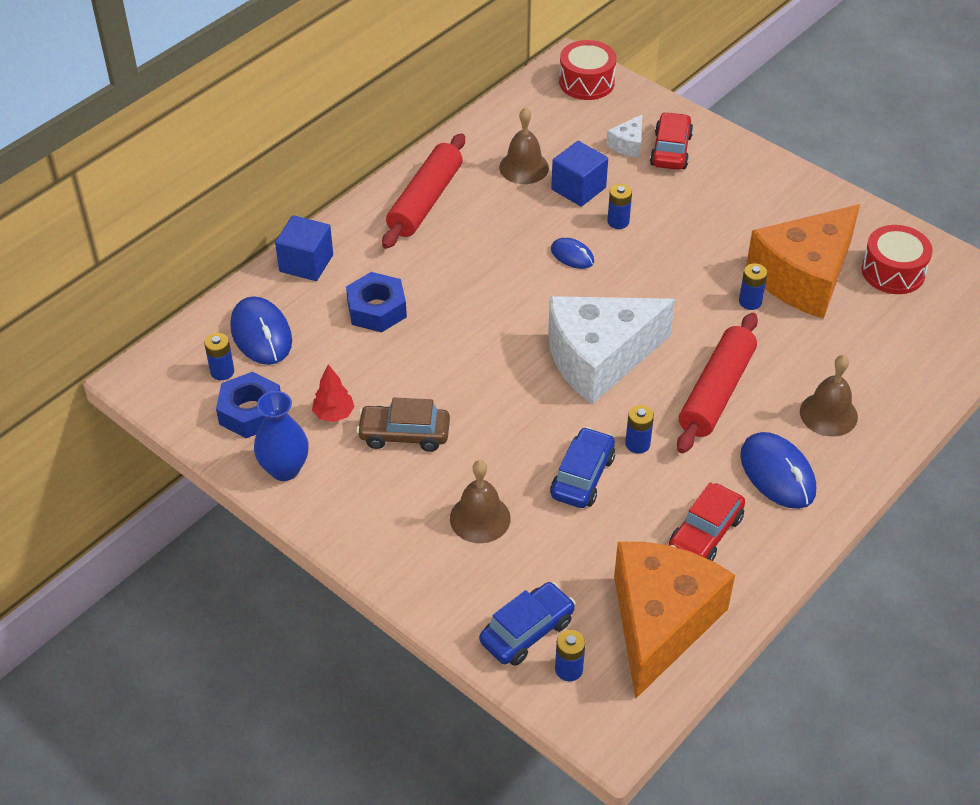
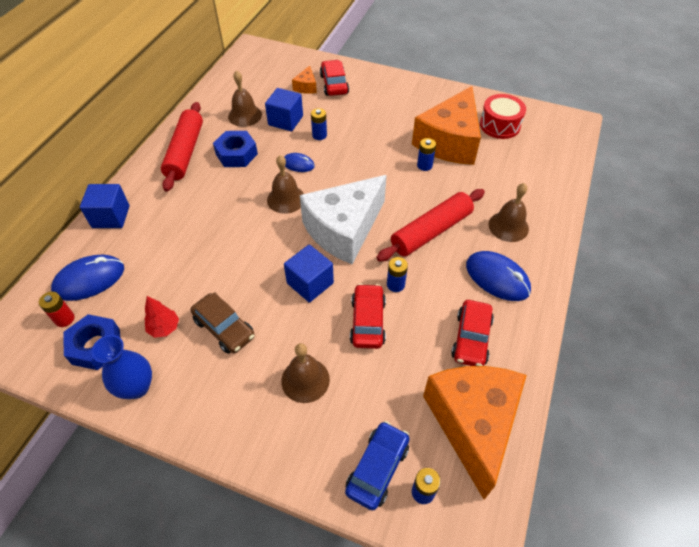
camera: 20 degrees left, 5 degrees up
blue battery [204,333,234,380] -> red battery [39,292,74,327]
blue mouse [230,296,292,365] -> blue mouse turned 75 degrees counterclockwise [51,255,124,301]
blue nut [346,272,407,332] -> blue nut moved to [213,131,258,167]
brown car [356,397,450,452] -> brown car turned 120 degrees counterclockwise [190,292,255,354]
blue car [550,427,615,508] -> red car [350,284,386,349]
red drum [559,40,617,100] -> none
white cheese [606,115,642,158] -> orange cheese [292,66,317,94]
red rolling pin [677,313,758,453] -> red rolling pin turned 45 degrees clockwise [376,189,485,262]
none -> brown bell [267,155,304,214]
none -> blue cube [284,245,334,303]

